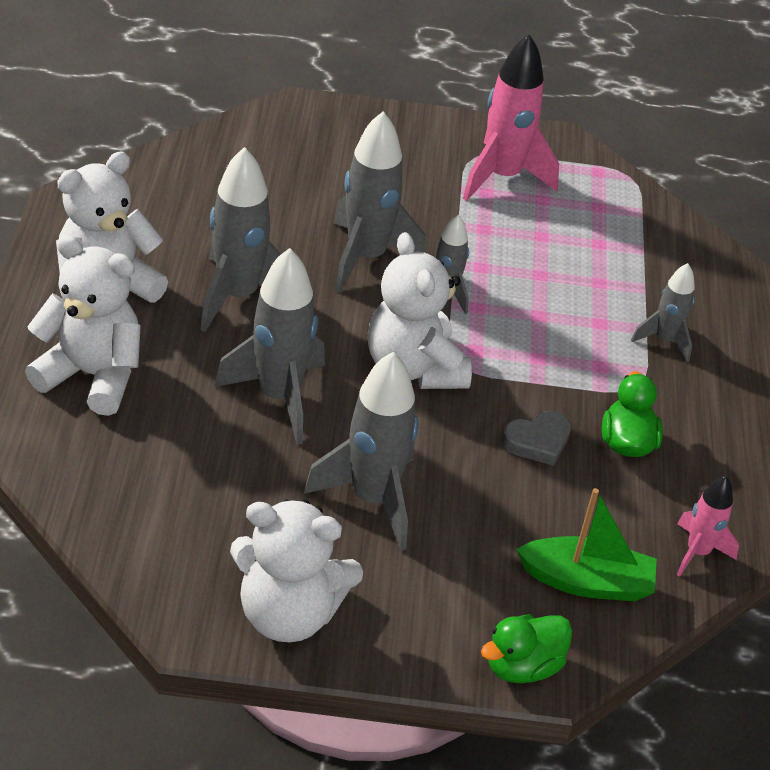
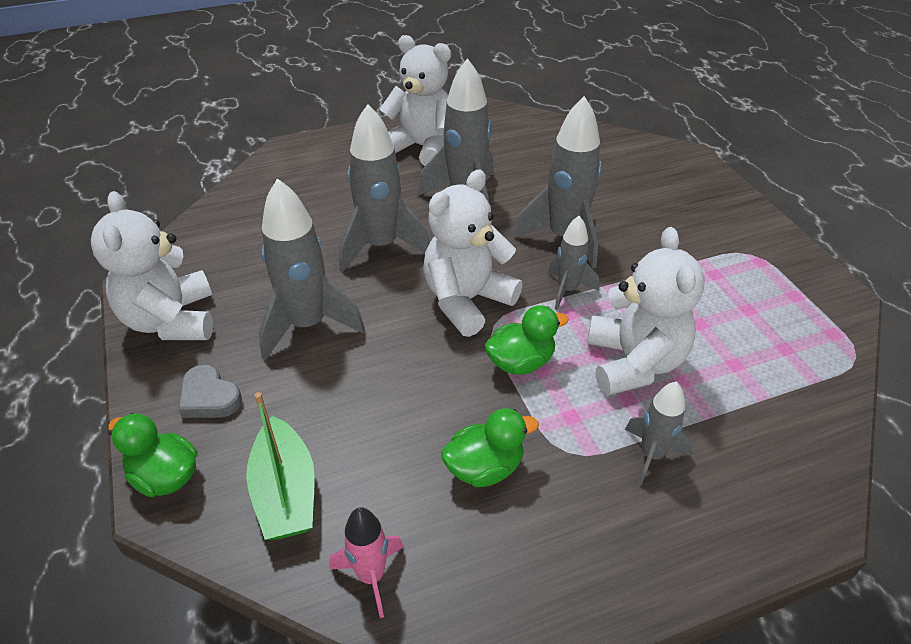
camera: 70 degrees right, 0 degrees up
white teddy bear [25,235,141,416] -> white teddy bear moved to [587,227,705,396]
pink rocket [463,34,559,201] -> none
grey heart [502,411,571,466] -> grey heart moved to [178,364,242,418]
none -> green duck [484,305,569,375]

